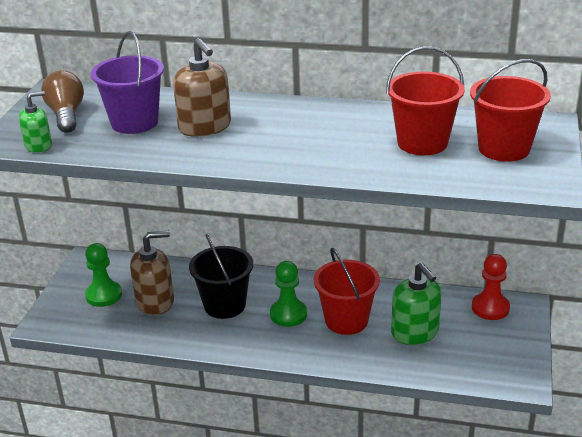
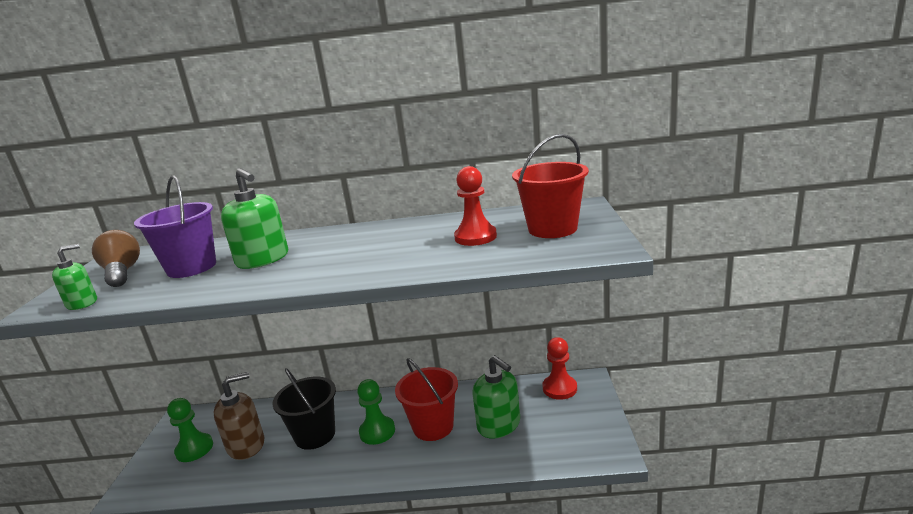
camera: 10 degrees left, 10 degrees down
brown soap dispenser [173,38,231,137] -> green soap dispenser [221,168,288,269]
red bucket [386,46,465,155] -> red pawn [454,166,497,246]

